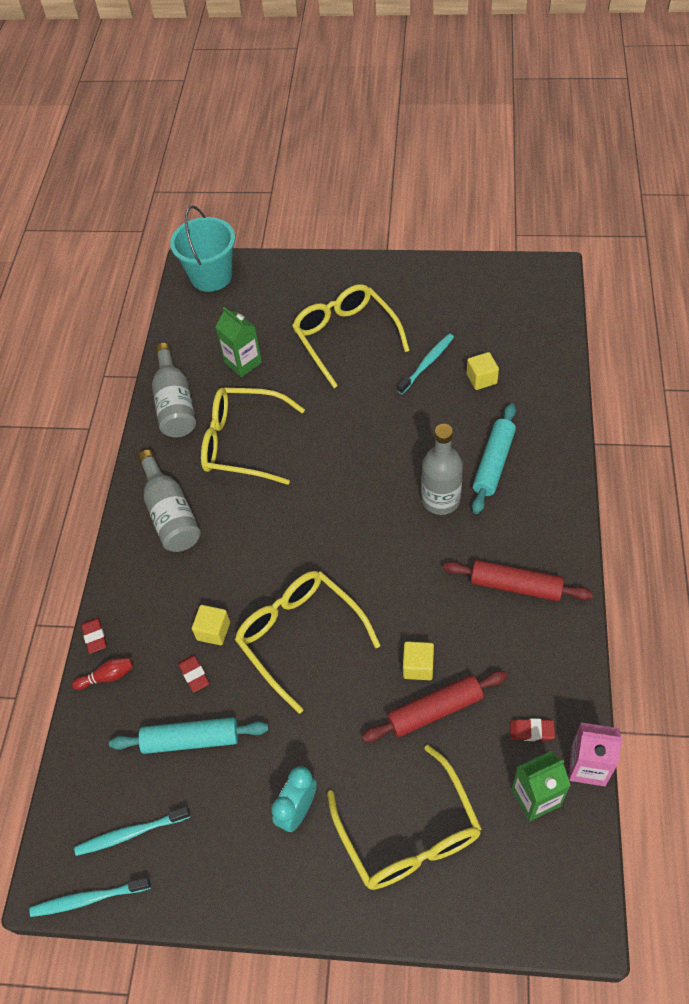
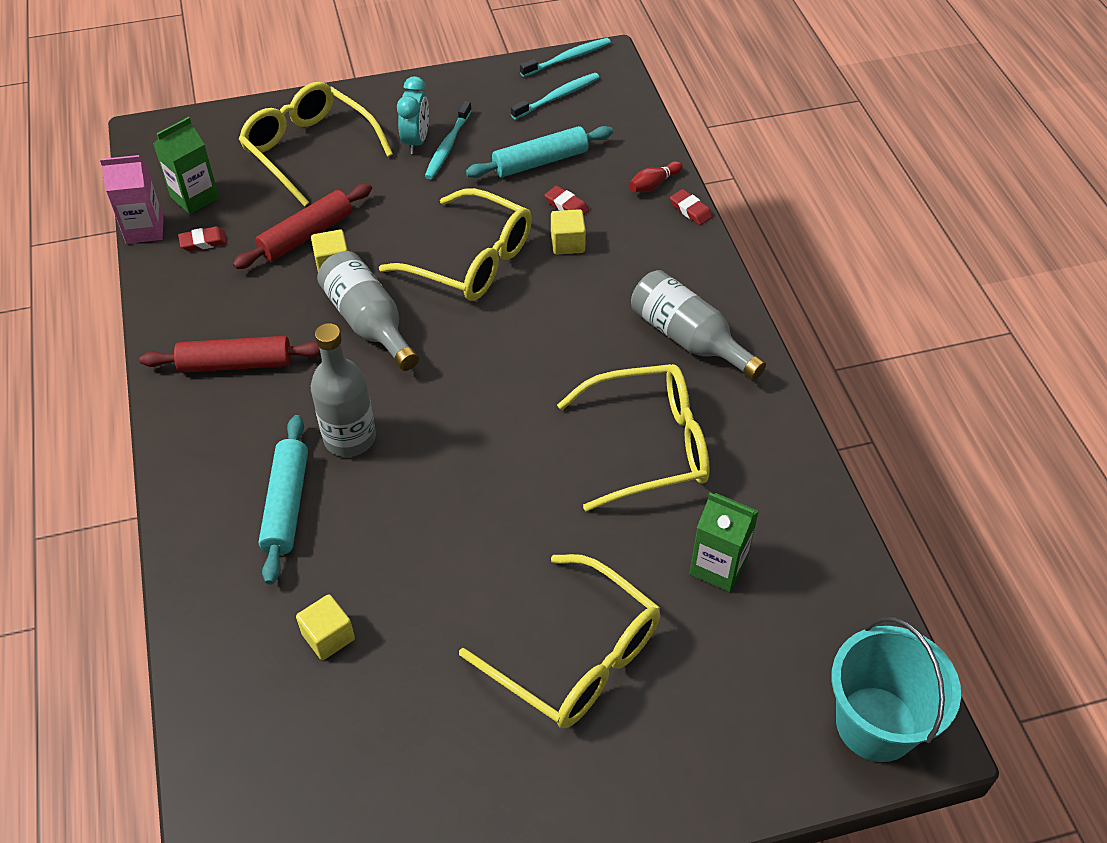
camera: 155 degrees right, 5 degrees down
grey bottle [152,343,196,437] -> grey bottle moved to [317,251,419,371]
turquoise toothbrush [397,334,454,394] -> turquoise toothbrush moved to [425,101,472,179]

